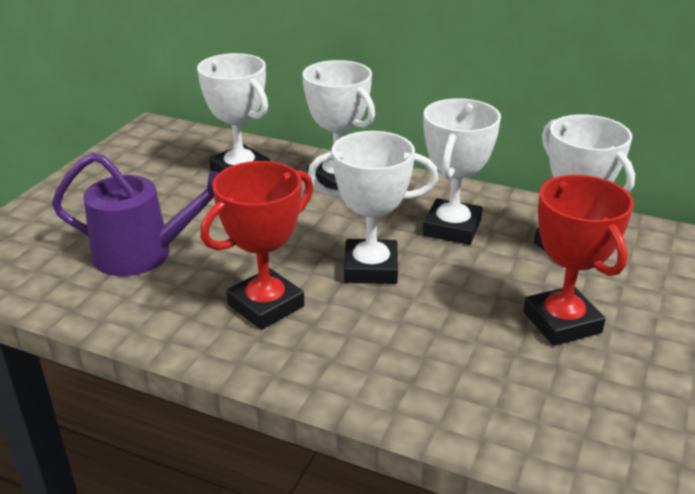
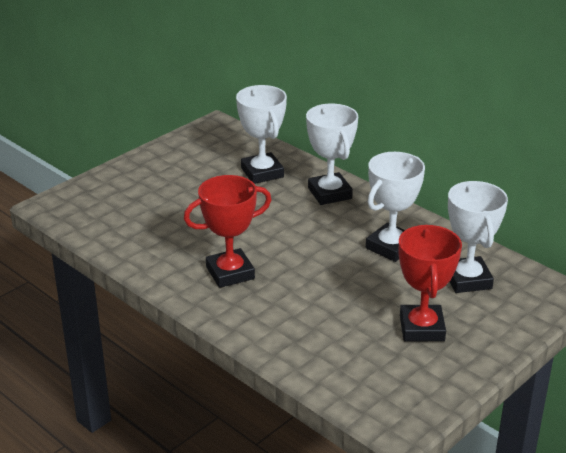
camera: 20 degrees right, 0 degrees up
purple watering can [52,152,219,276] -> none
white trophy [308,131,438,284] -> none

